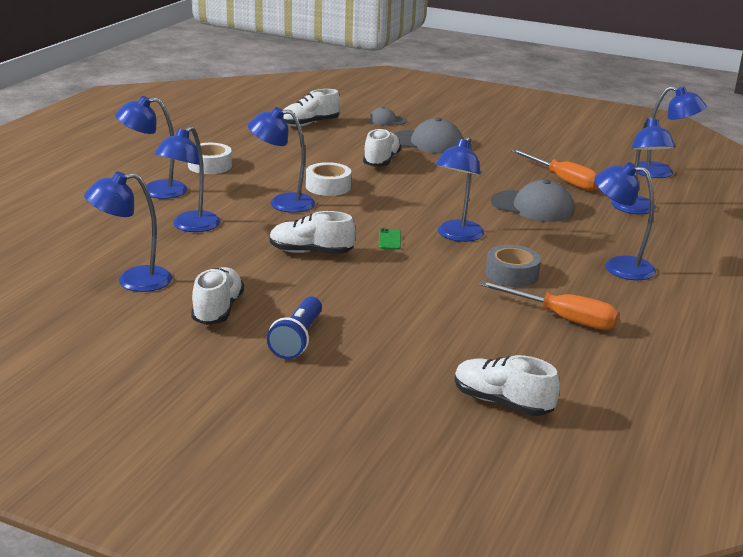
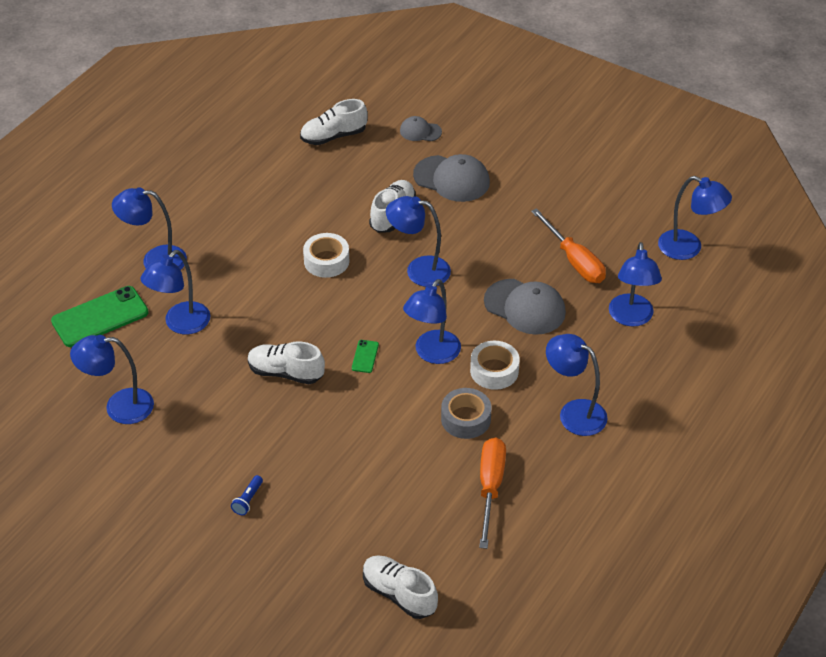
camera: 10 degrees right, 20 degrees up
white tape [188,143,232,174] -> white tape moved to [470,341,520,390]
white shoe [191,267,244,325] -> none
blue lamp [248,107,315,213] -> blue lamp moved to [386,196,451,287]
blue flashlight [267,296,322,359] -> blue flashlight [231,475,263,516], size x0.55
orange screwdriver [478,281,619,330] -> orange screwdriver turned 120 degrees counterclockwise [479,437,506,549]
none -> green phone [51,286,149,347]

